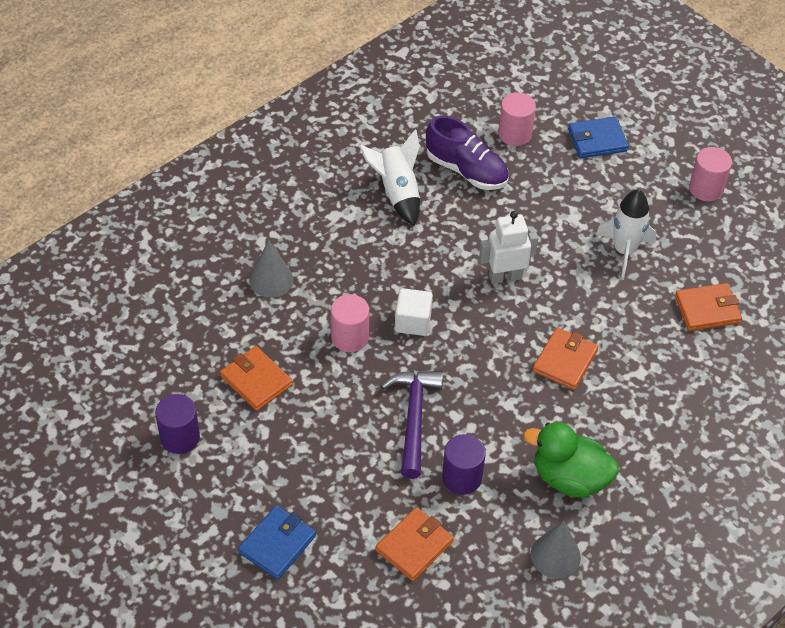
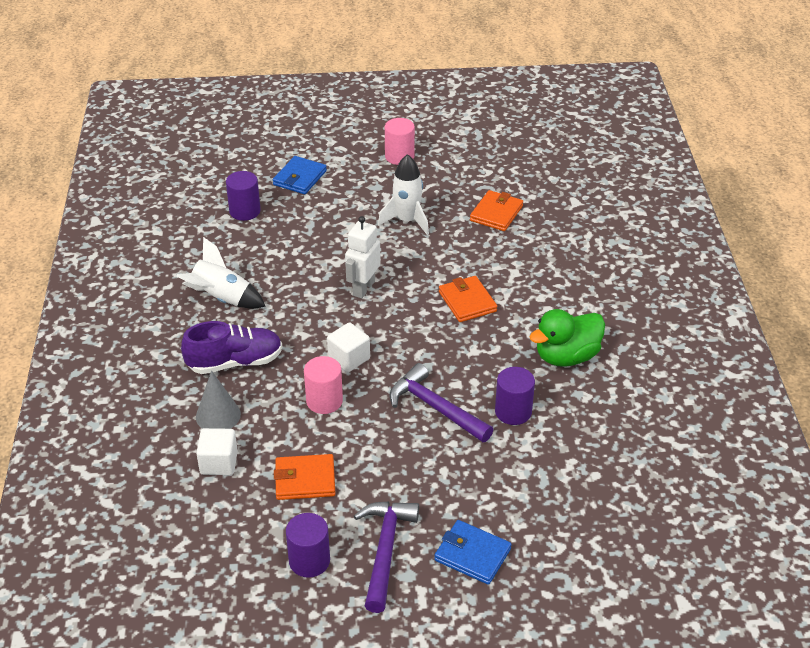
camera: 50 degrees left, 10 degrees down
blue wallet [238,505,316,579] -> blue wallet turned 45 degrees counterclockwise [434,520,512,585]
orange wallet [375,507,454,581] -> none
purple shoe [426,115,509,190] -> purple shoe moved to [181,321,282,374]
pink cylinder [498,92,536,146] -> purple cylinder [226,171,261,221]
grey cone [531,521,581,578] -> none
none -> white cube [196,428,238,475]
none -> purple hammer [354,501,419,613]

